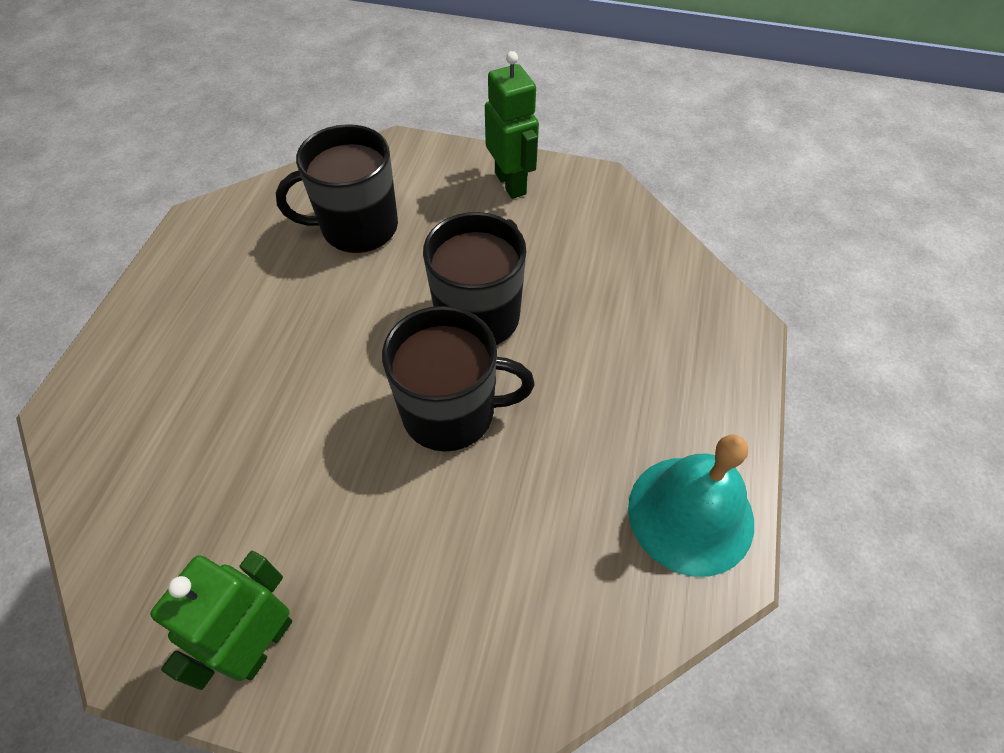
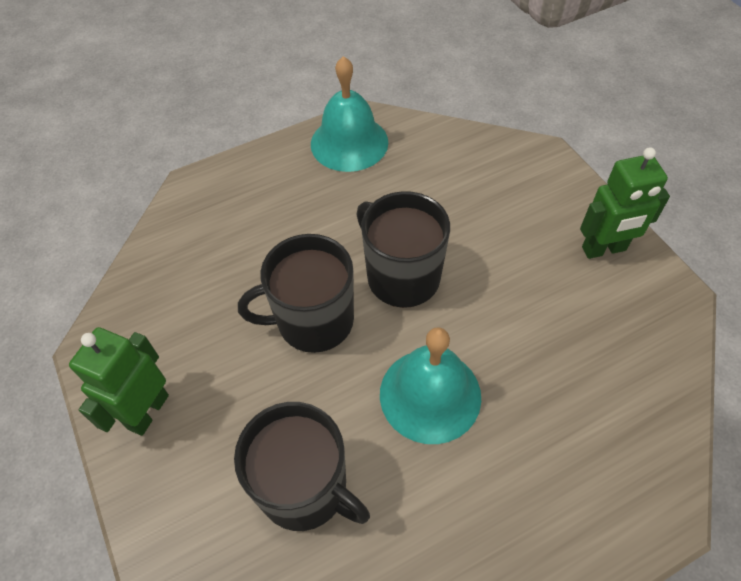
camera: 130 degrees left, 0 degrees up
none -> turquoise bell [380,327,481,444]

